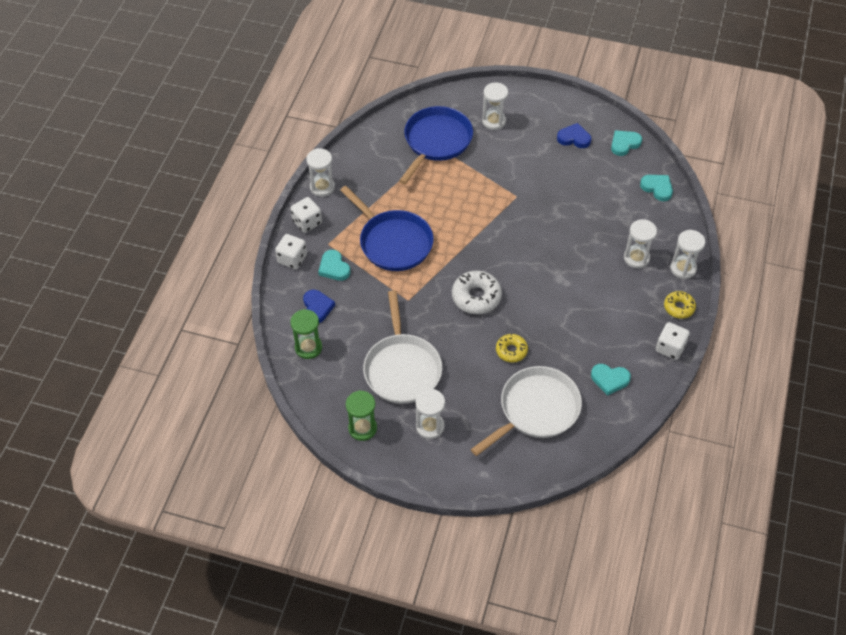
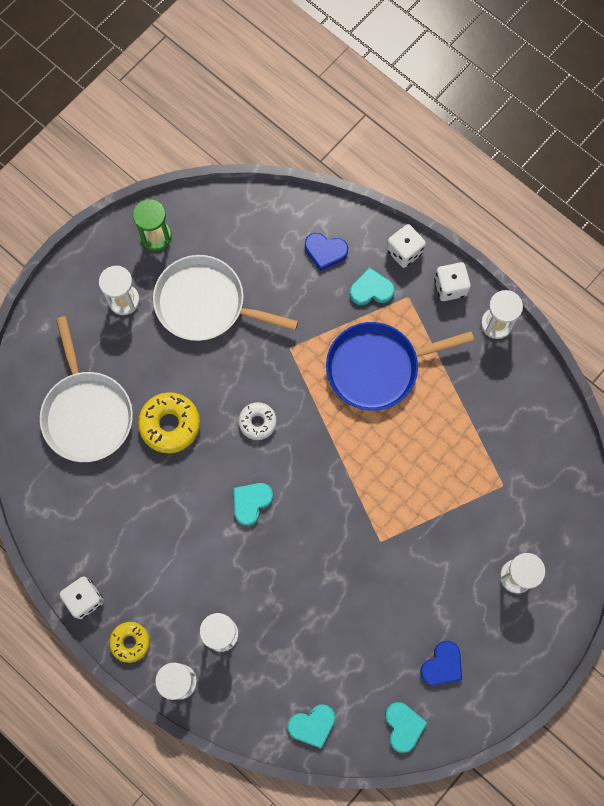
camera: 115 degrees right, 20 degrees up
green hourglass [290,309,322,359] -> none
blue pan [399,106,473,184] -> none
white donut [452,271,502,314] -> white donut [238,402,277,440], size x0.62
yellow donut [496,333,528,363] -> yellow donut [138,392,200,453], size x1.61
turquoise heart [591,364,631,396] -> turquoise heart moved to [234,483,273,526]

